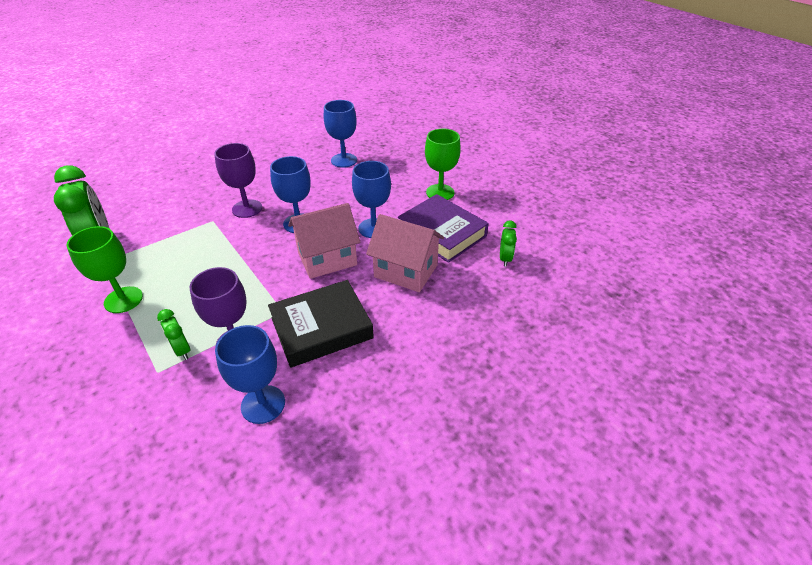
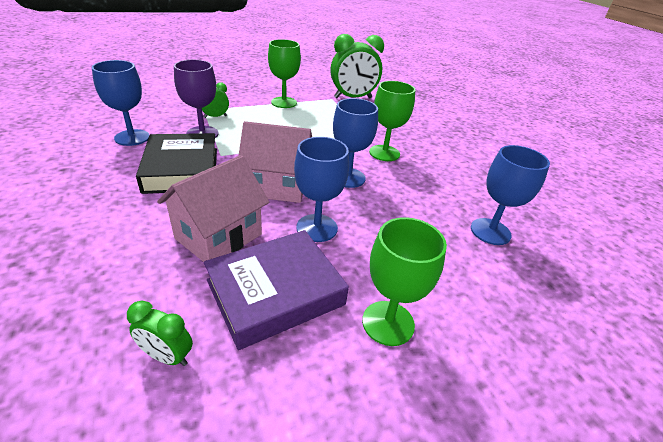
camera: 100 degrees right, 5 degrees down
purple goblet [214,143,262,218] -> green goblet [369,81,415,161]
pink house [288,203,360,279] -> pink house turned 75 degrees counterclockwise [238,121,312,203]

